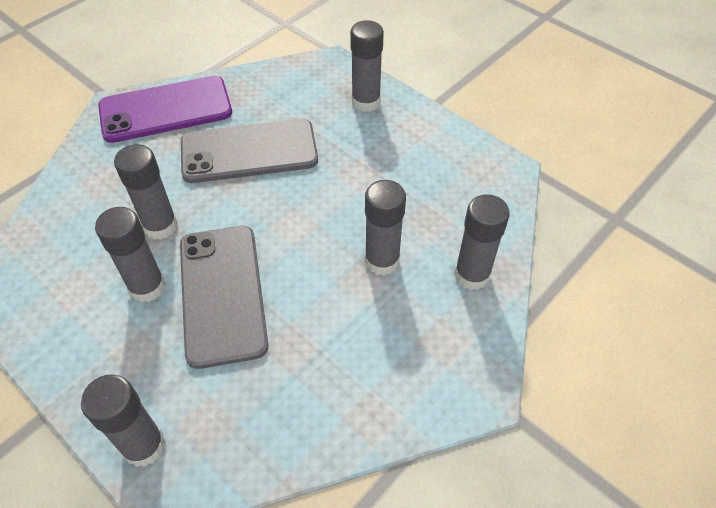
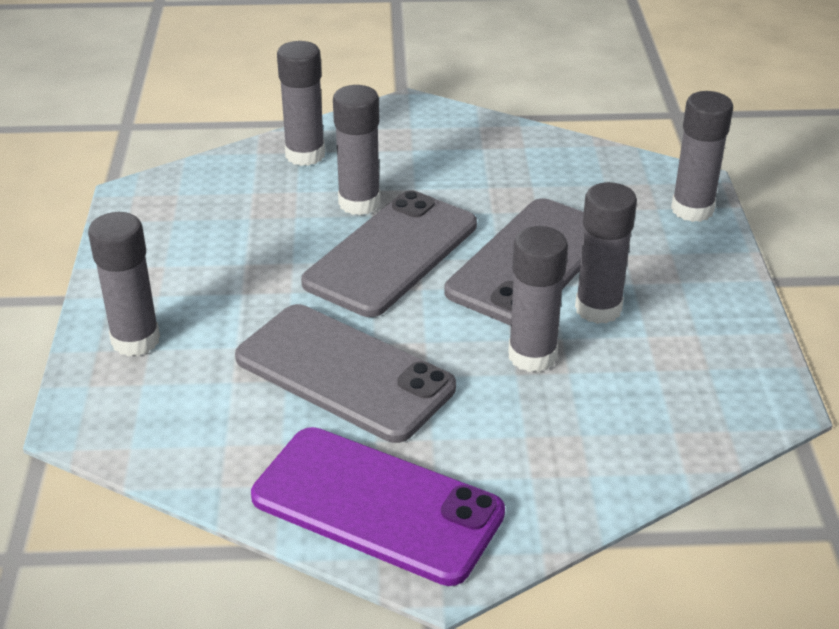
camera: 135 degrees left, 15 degrees down
none -> grey phone [301,190,477,317]

